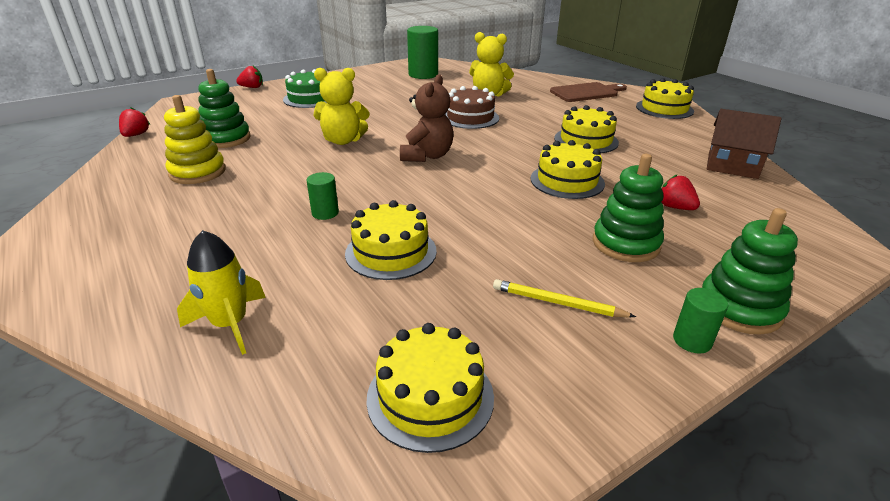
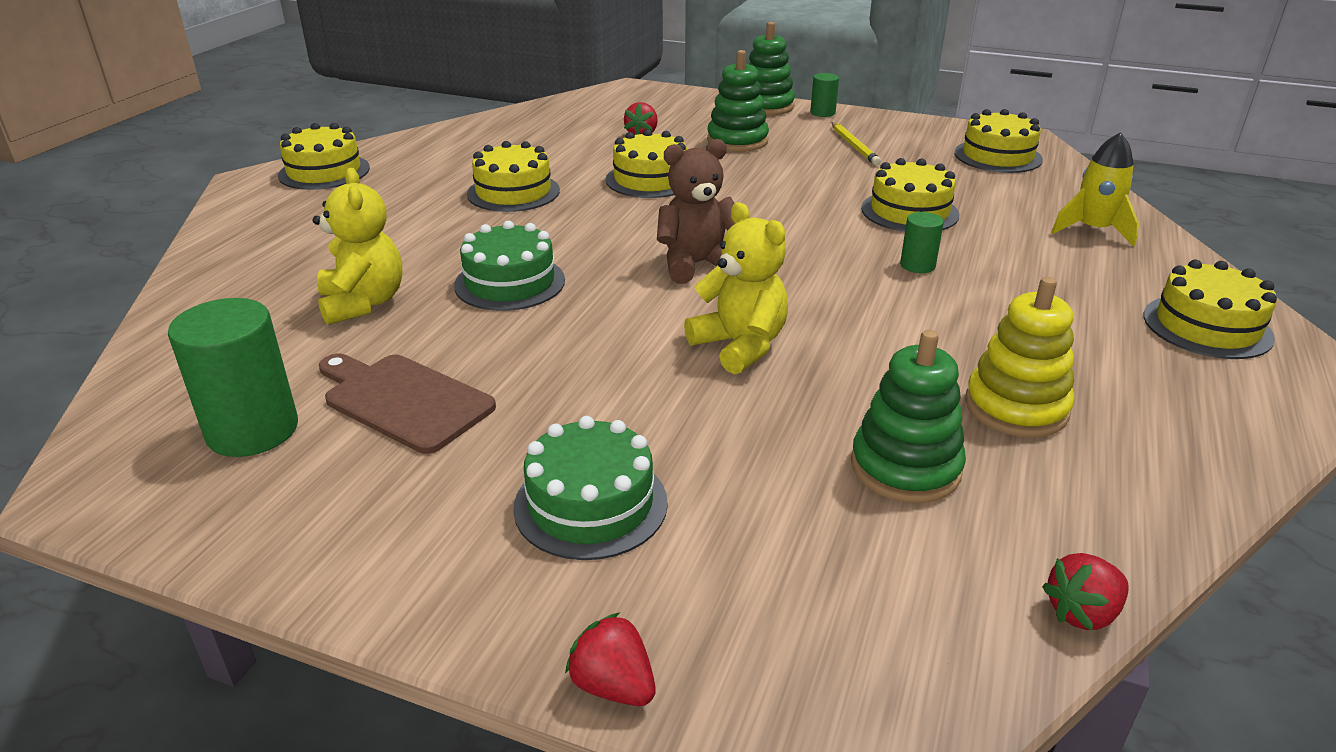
camera: 125 degrees left, 0 degrees up
brown cake [445,86,499,129] -> green cake [454,221,565,311]
brown cutting board [550,82,627,102] -> brown cutting board moved to [319,354,496,454]
brown house [707,109,782,179] -> none
none -> yellow cake [1143,260,1277,359]

